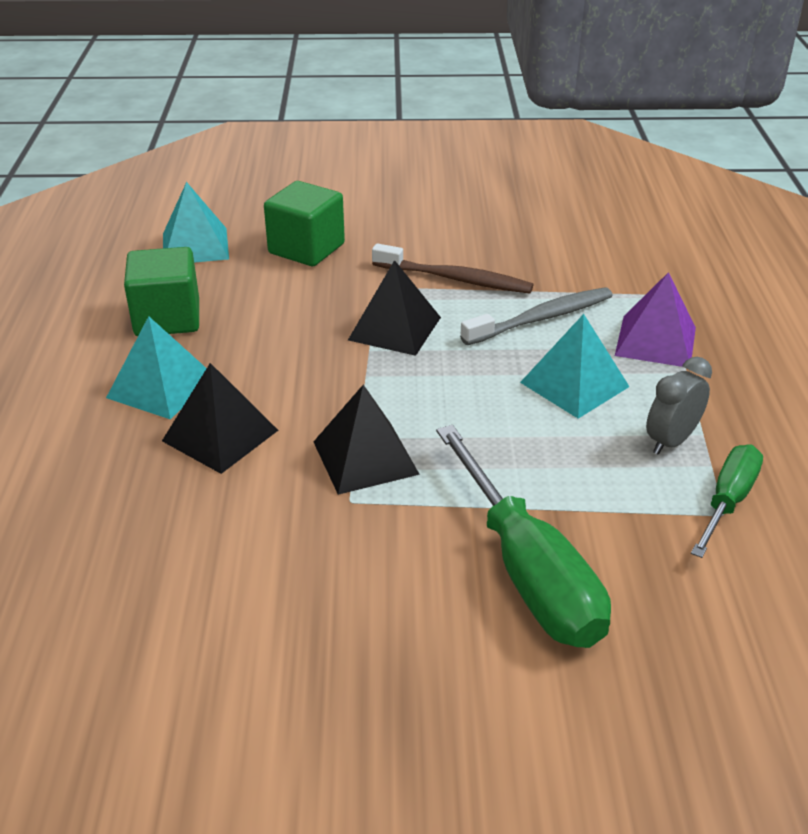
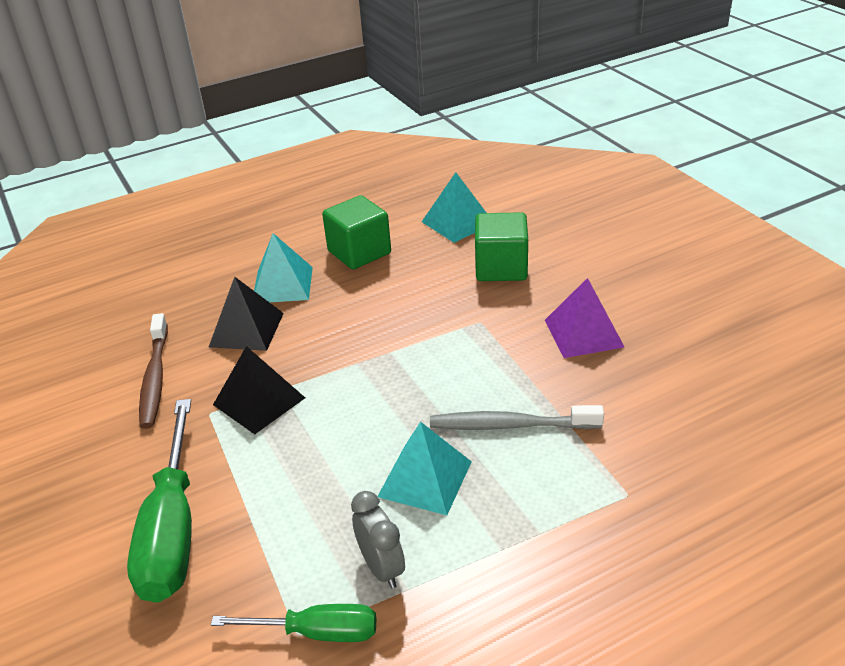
camera: 65 degrees right, 0 degrees up
black pyramid [348,260,441,356] -> none
brown toothbrush [372,243,533,293] -> brown toothbrush moved to [139,313,168,429]
green screwdriver [436,425,611,648] -> green screwdriver turned 45 degrees counterclockwise [127,399,192,603]
grey toothbrush [460,287,613,345] -> grey toothbrush turned 150 degrees clockwise [430,405,604,430]
purple pyramid [615,272,696,367] -> purple pyramid moved to [545,278,624,358]
grey clock [646,357,712,455] -> grey clock turned 45 degrees clockwise [351,491,405,589]

